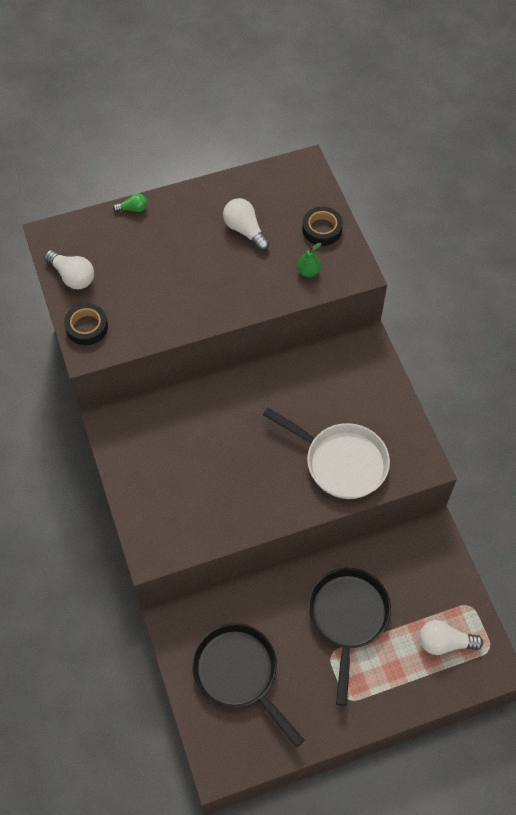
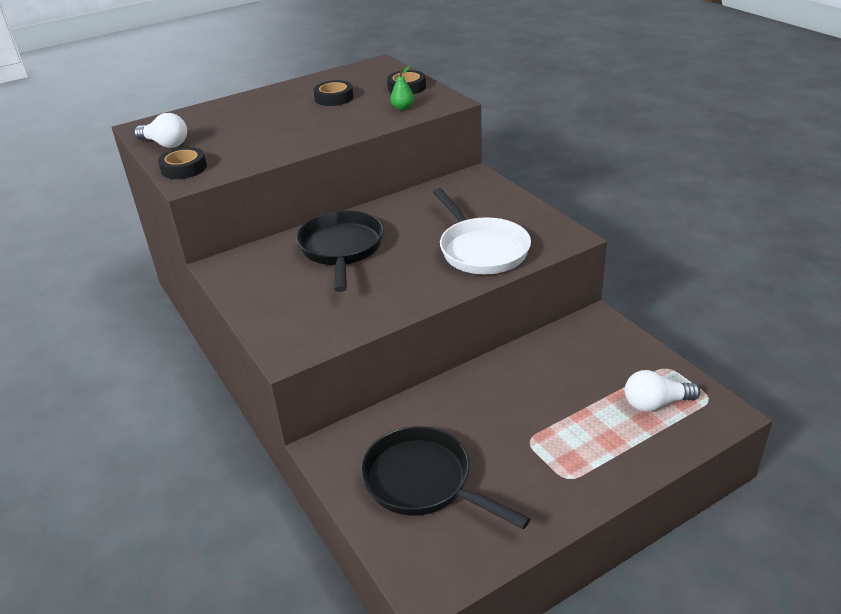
camera: 10 degrees left, 25 degrees down
green light bulb [113,193,147,212] -> none
white light bulb [223,198,270,251] -> black tape [313,80,354,106]
white pan [263,408,390,499] -> white pan turned 45 degrees clockwise [433,188,531,274]
black pan [309,568,391,706] -> black pan moved to [296,211,384,292]

